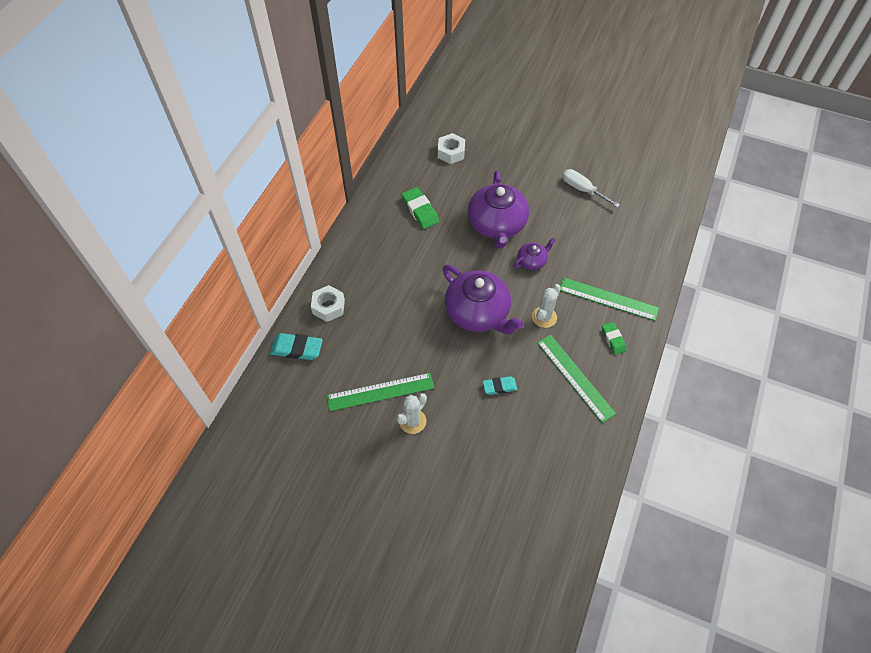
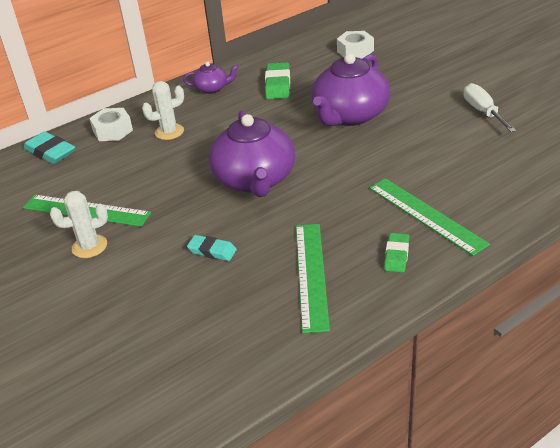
camera: 35 degrees right, 20 degrees down
purple teapot [514,237,556,270] -> purple teapot moved to [183,62,239,94]
white cactus [532,284,561,328] -> white cactus moved to [142,81,184,140]

